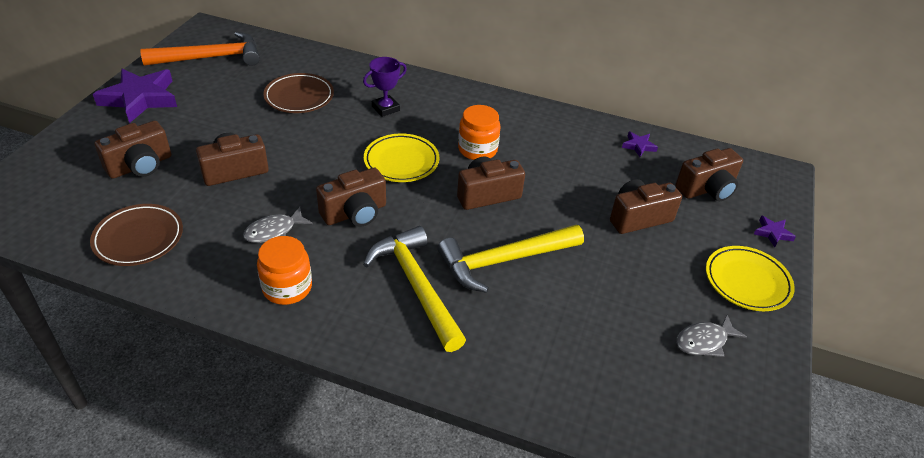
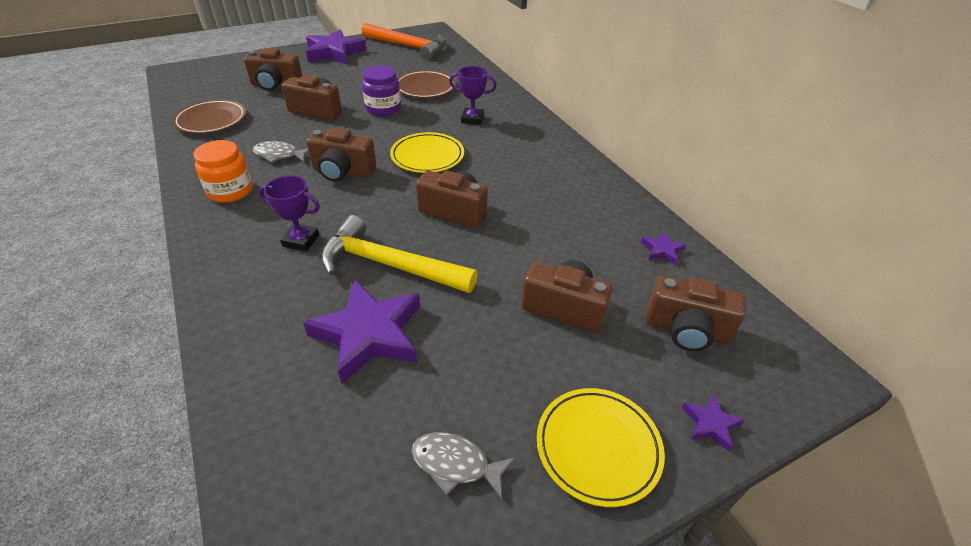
camera: 45 degrees right, 0 degrees up
yellow hammer [363,226,466,352] -> purple trophy [259,176,320,252]
orange jar [458,105,500,160] -> none
none -> purple star [303,280,420,384]
none -> purple jar [362,66,401,116]

